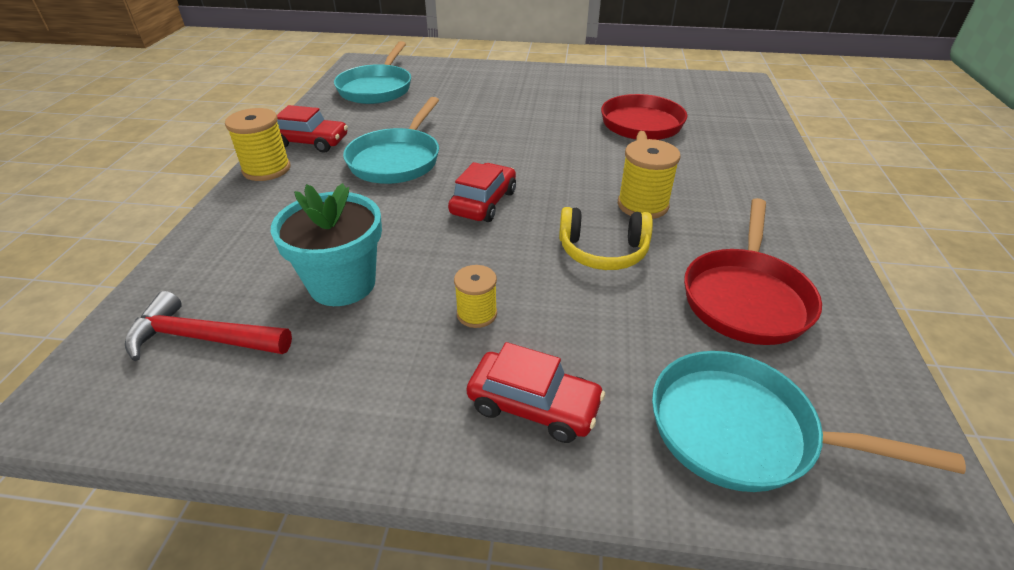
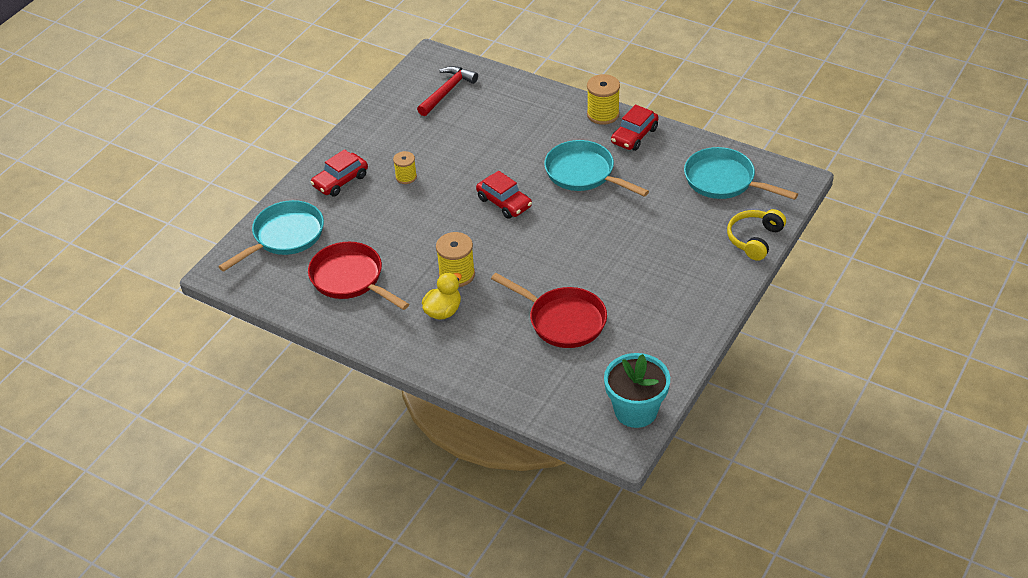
camera: 115 degrees right, 5 degrees up
turquoise flower pot [271,183,382,306] -> turquoise flower pot moved to [604,353,670,428]
yellow headphones [559,207,653,270] -> yellow headphones moved to [727,209,786,261]
none -> yellow duck [422,272,462,320]

